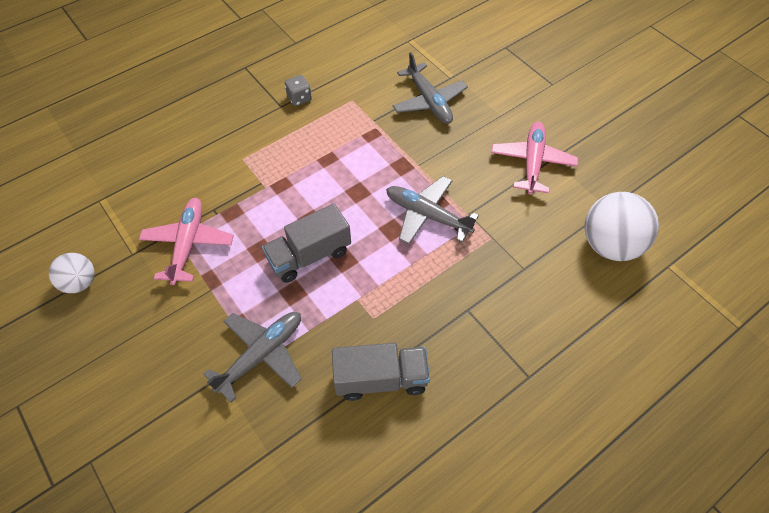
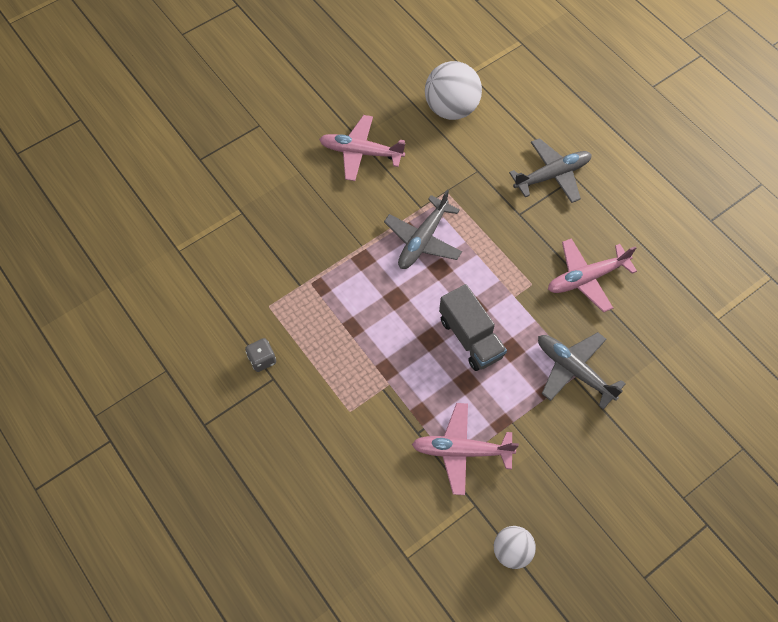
camera: 90 degrees left, 5 degrees up
grey truck [332,343,430,401] -> pink plane [548,238,637,313]
grey plane [393,52,468,124] -> grey plane moved to [509,138,592,203]

